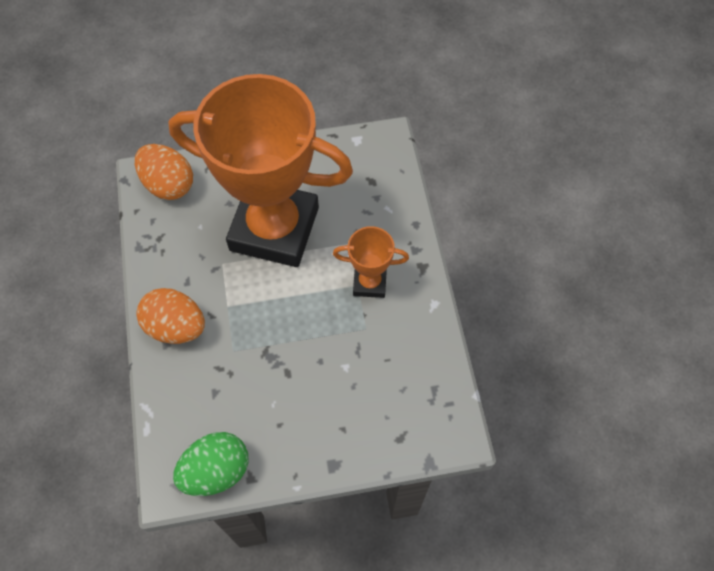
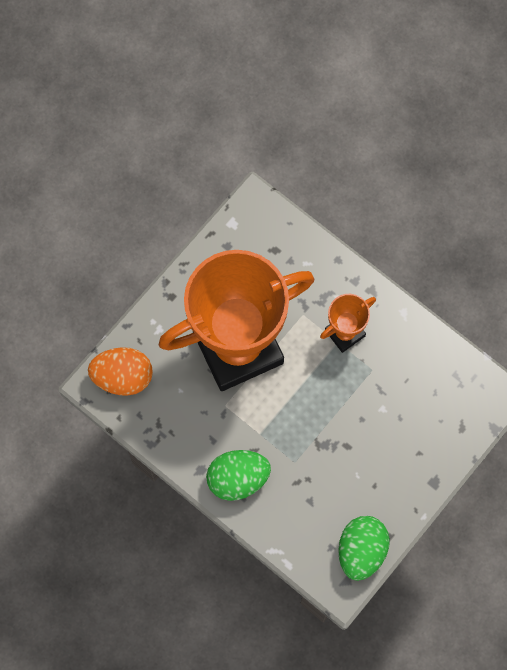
camera: 40 degrees left, 10 degrees up
orange egg [136,288,205,344] -> green egg [206,450,271,501]

